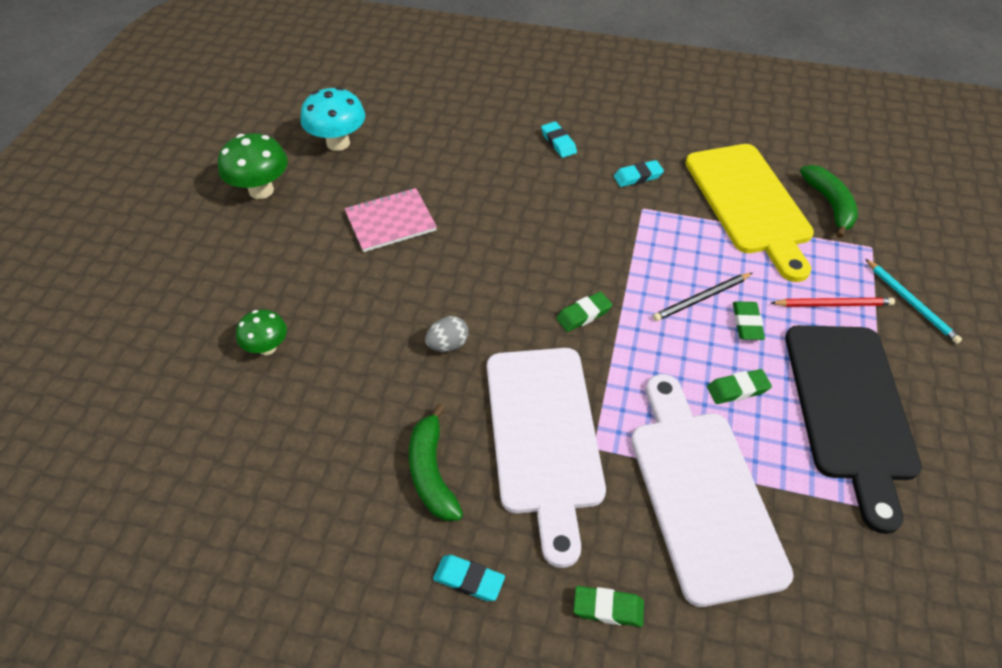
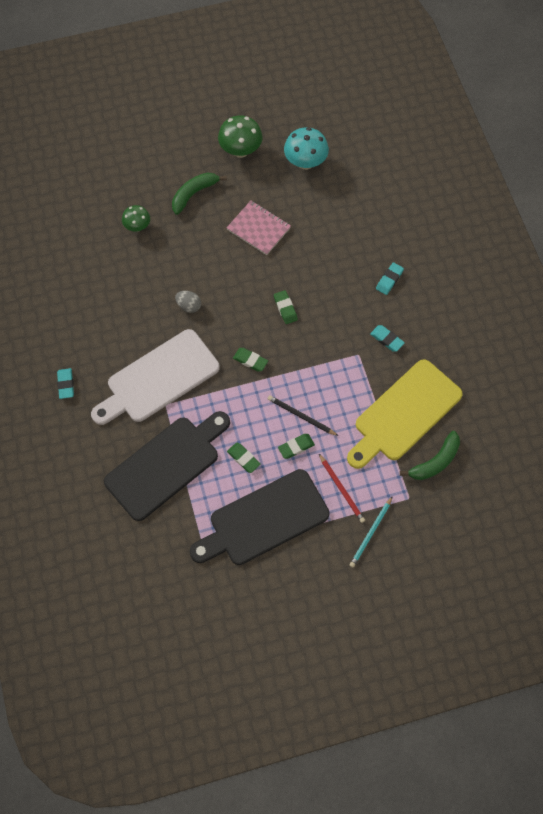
camera: 60 degrees right, 15 degrees up
green banana [409,404,463,521] -> green banana moved to [172,173,227,215]
green eraser [573,586,644,627] -> green eraser moved to [274,290,298,324]
white cutting board [631,374,794,607] -> black cutting board [104,411,230,521]

